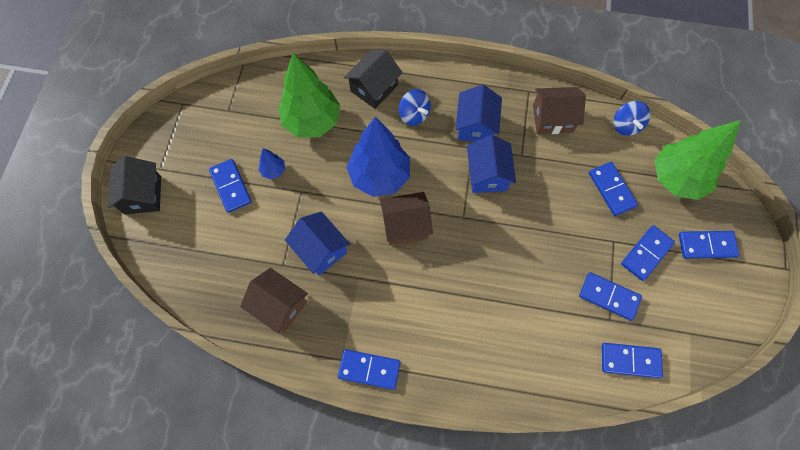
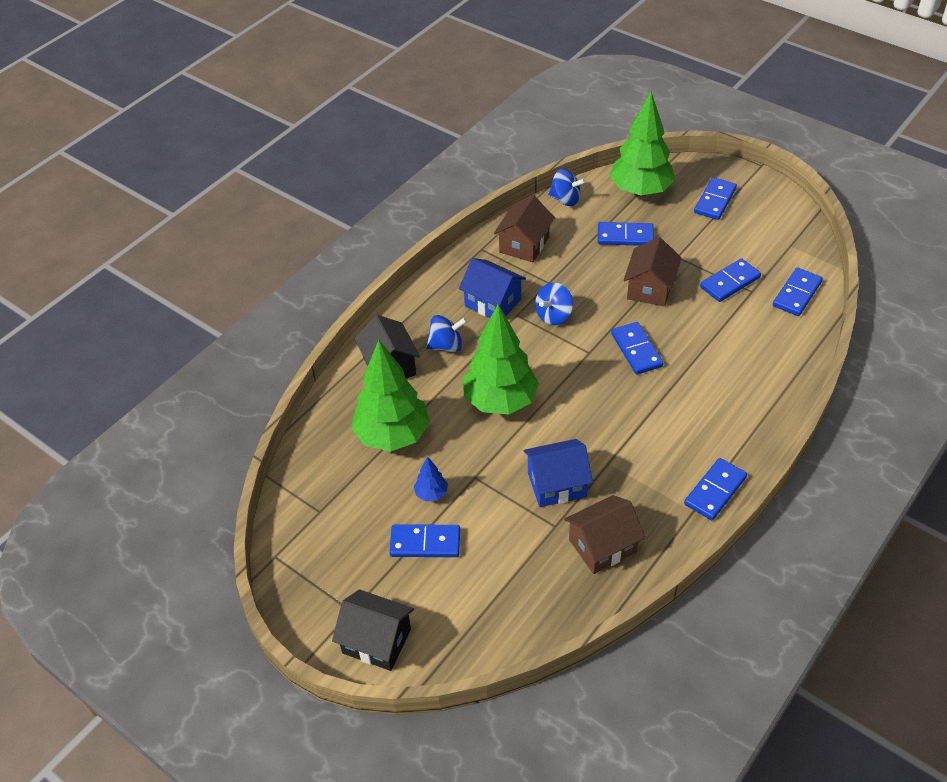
camera: 60 degrees left, 20 degrees down
blue tree [347,117,410,197] -> green tree [463,304,539,414]
brown house [380,192,433,245] -> brown house moved to [624,237,681,307]
blue house [467,135,516,193] -> blue spinning top [535,282,573,325]
blue domino [621,225,675,281] -> blue domino moved to [611,322,663,374]

